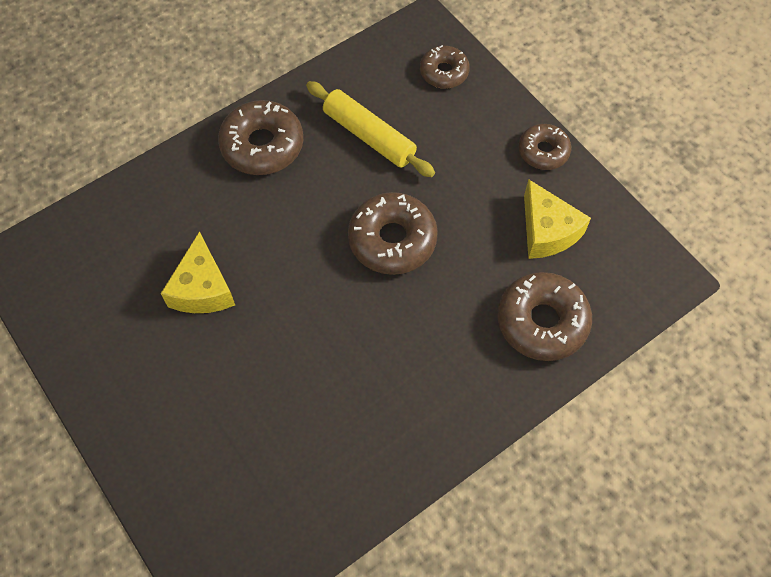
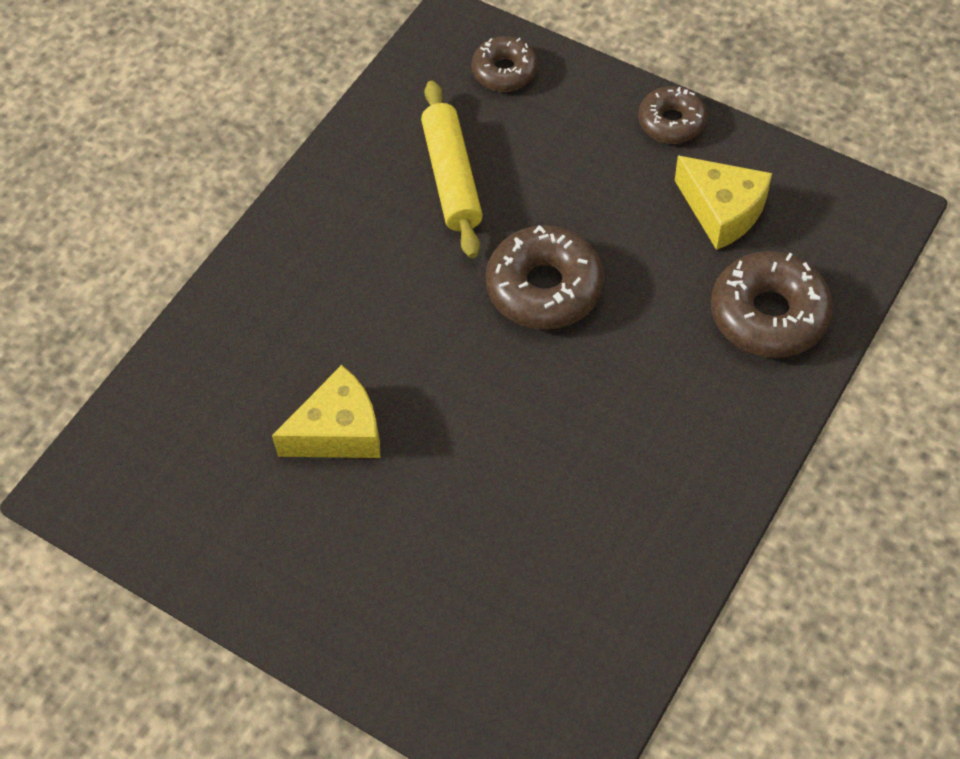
camera: 20 degrees left, 5 degrees down
yellow cheese [161,231,235,313] -> yellow cheese turned 90 degrees counterclockwise [272,365,380,458]
brown donut [218,100,303,175] -> none
yellow rolling pin [306,81,435,177] -> yellow rolling pin turned 60 degrees clockwise [421,81,483,258]

